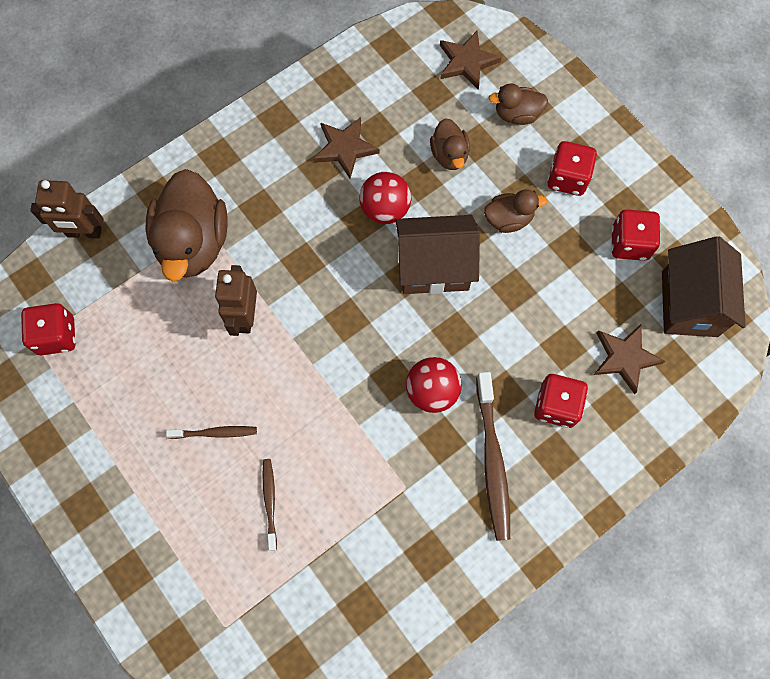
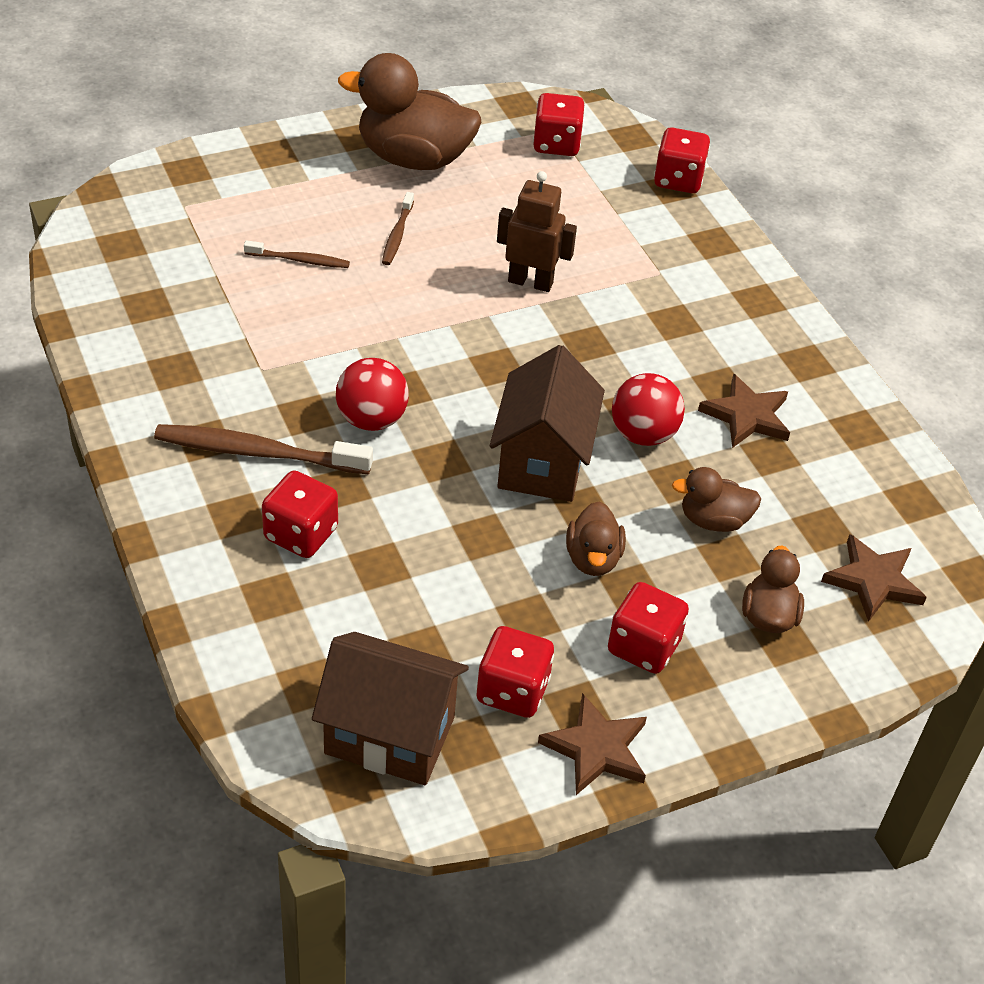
camera: 100 degrees right, 25 degrees down
brown robot [30,180,103,239] -> red dice [654,127,710,193]
brown duck [146,169,228,282] -> brown duck moved to [338,53,481,170]
brown star [593,324,665,394] -> brown star moved to [538,693,647,795]

